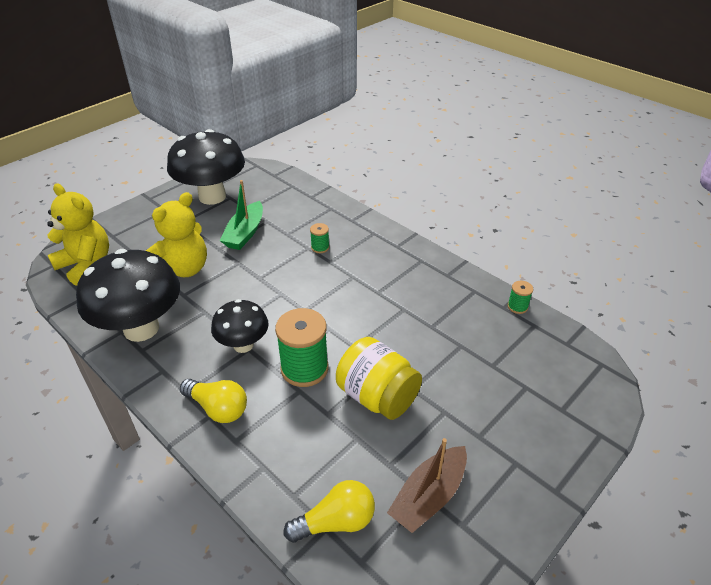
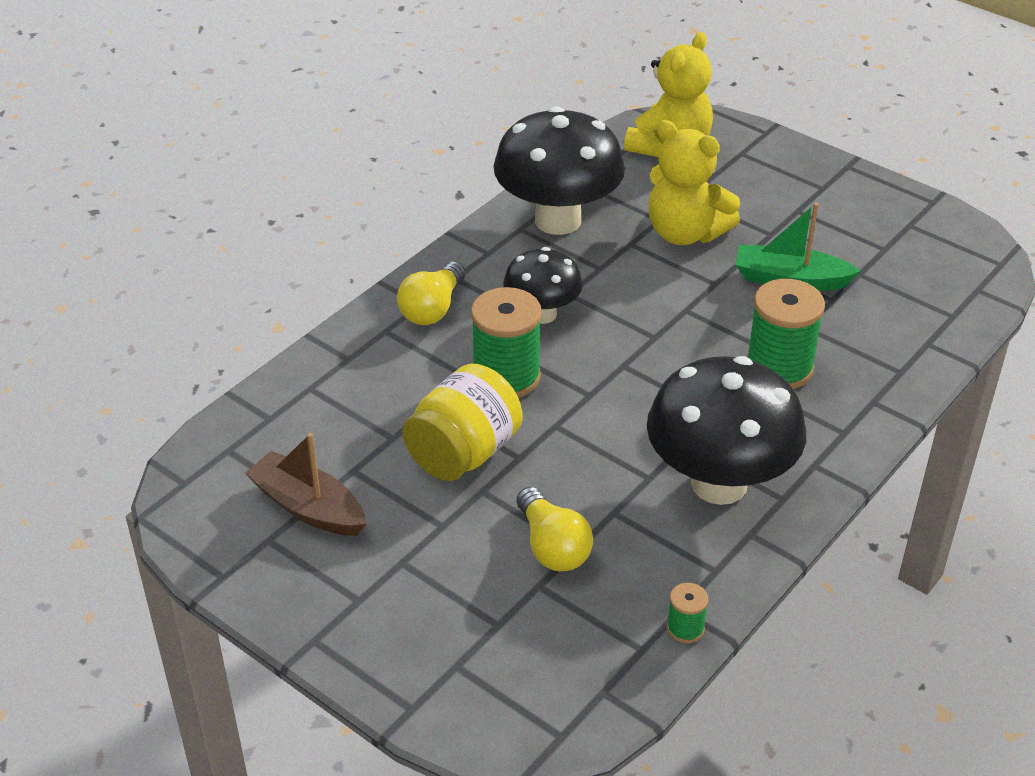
camera: 85 degrees right, 0 degrees up
black mushroom [167,129,245,205] -> black mushroom moved to [647,356,806,505]
yellow light bulb [284,480,375,543] -> yellow light bulb moved to [516,487,593,571]
green spool [310,223,329,253] -> green spool [747,279,825,389], size x2.11

